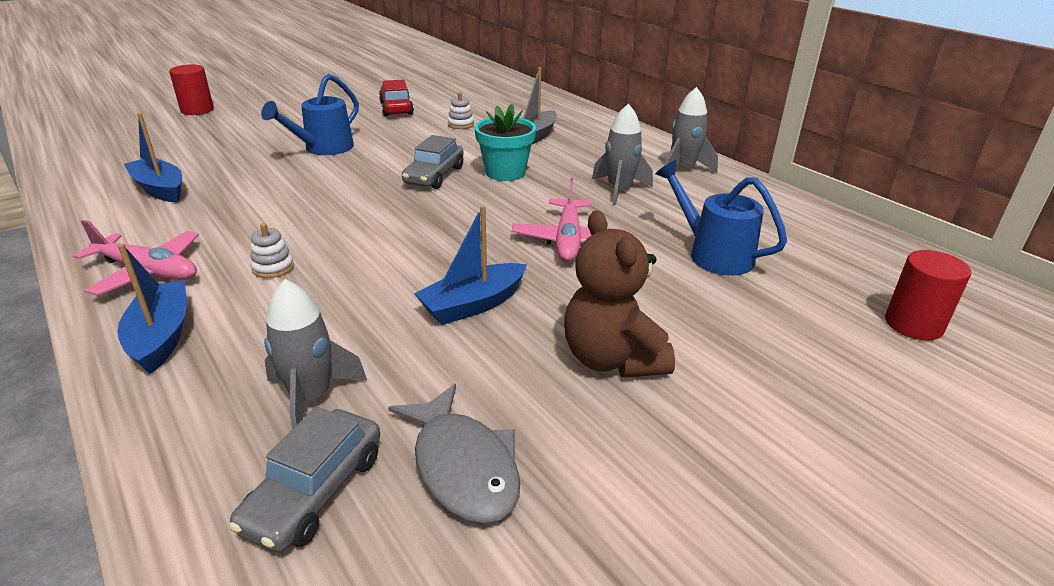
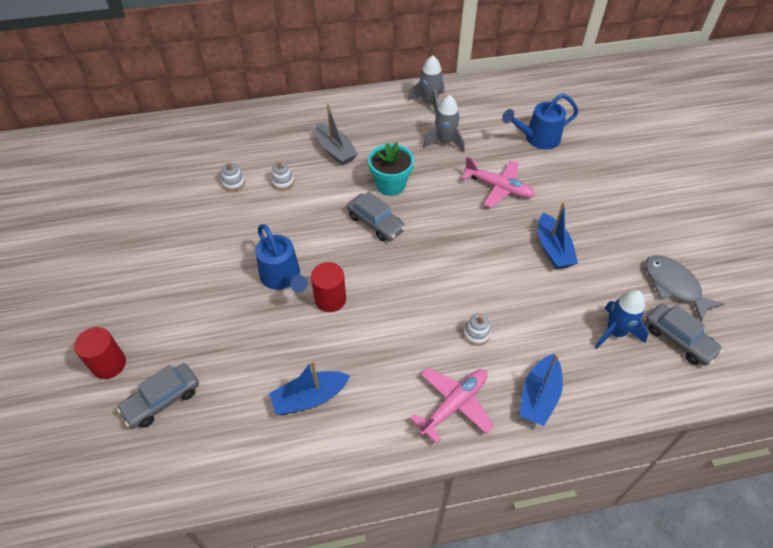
camera: 65 degrees left, 20 degrees up
blue boat [118,244,187,374] -> blue boat turned 75 degrees counterclockwise [519,354,563,426]
grey rocket [264,279,367,429] -> blue rocket [595,290,649,349]
red car [379,80,414,116] -> none
grey fish [388,384,520,524] -> grey fish turned 120 degrees counterclockwise [645,255,725,322]
brown teddy bear [564,210,675,378] -> none
red cylinder [885,250,971,341] -> red cylinder moved to [311,262,346,312]
none -> grey car [117,364,199,428]
none -> white stacking toy [222,162,245,192]

